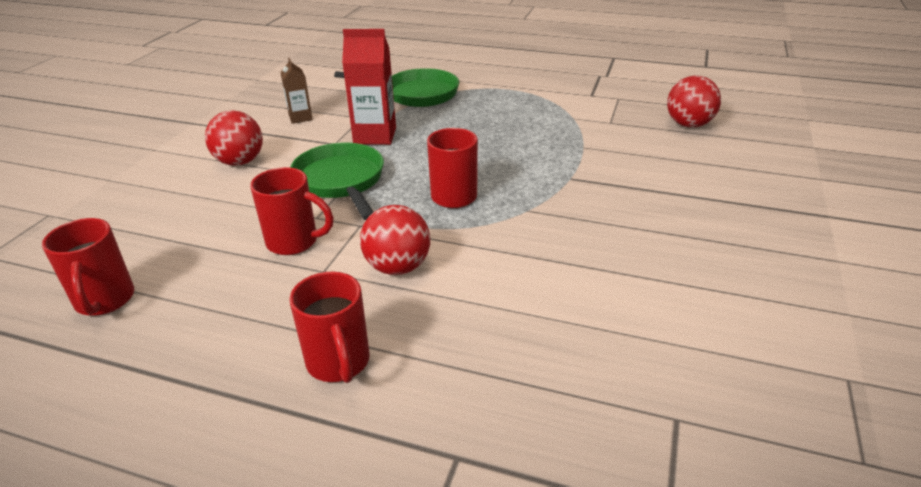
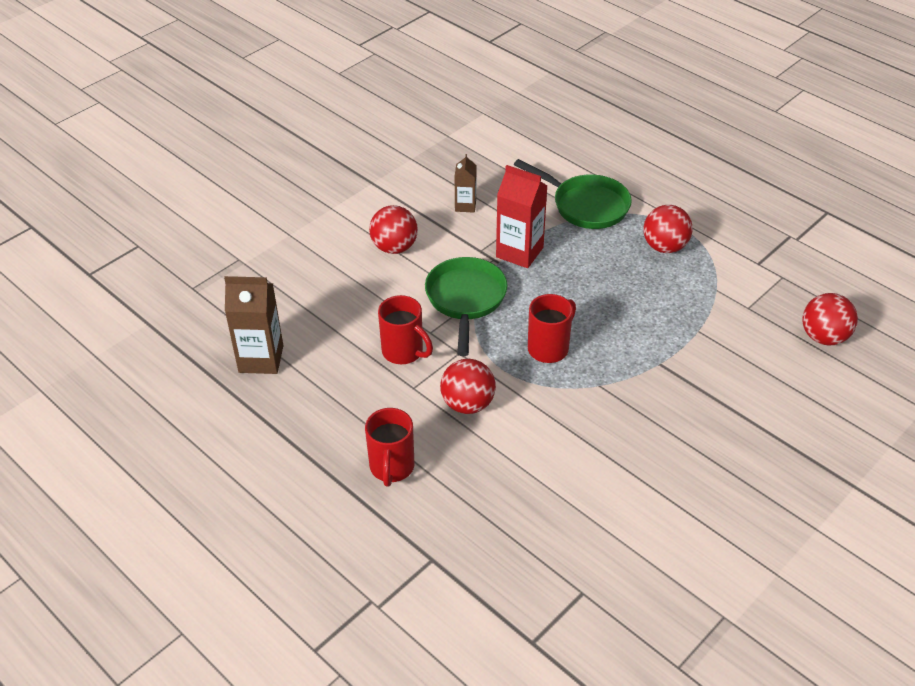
camera: 25 degrees right, 10 degrees up
red mug [42,218,134,316] -> brown carton [224,276,283,374]
none -> red ball [643,205,693,253]

